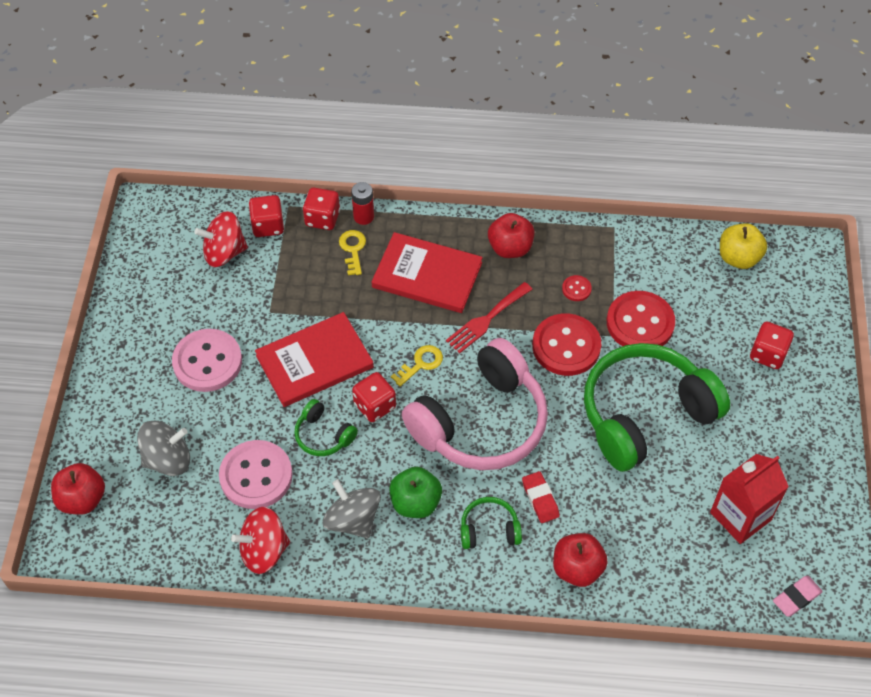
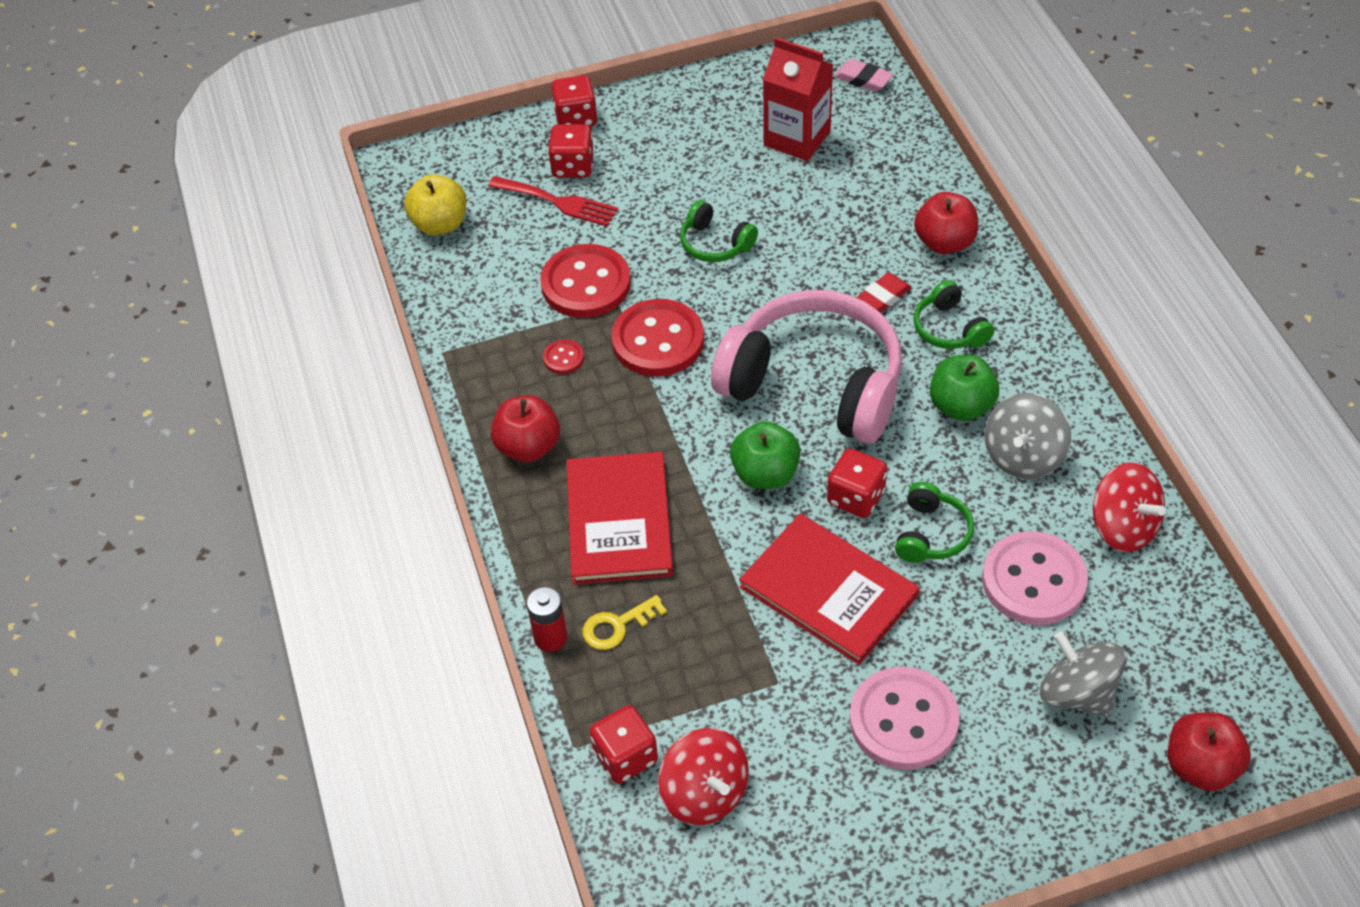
camera: 110 degrees left, 5 degrees down
red dice [303,188,340,230] -> red dice moved to [551,75,598,127]
yellow key [391,345,443,387] -> green apple [730,421,801,489]
red fork [446,282,532,353] -> red fork moved to [488,176,618,227]
green headphones [584,343,730,472] -> green headphones [680,200,758,262], size x0.43

